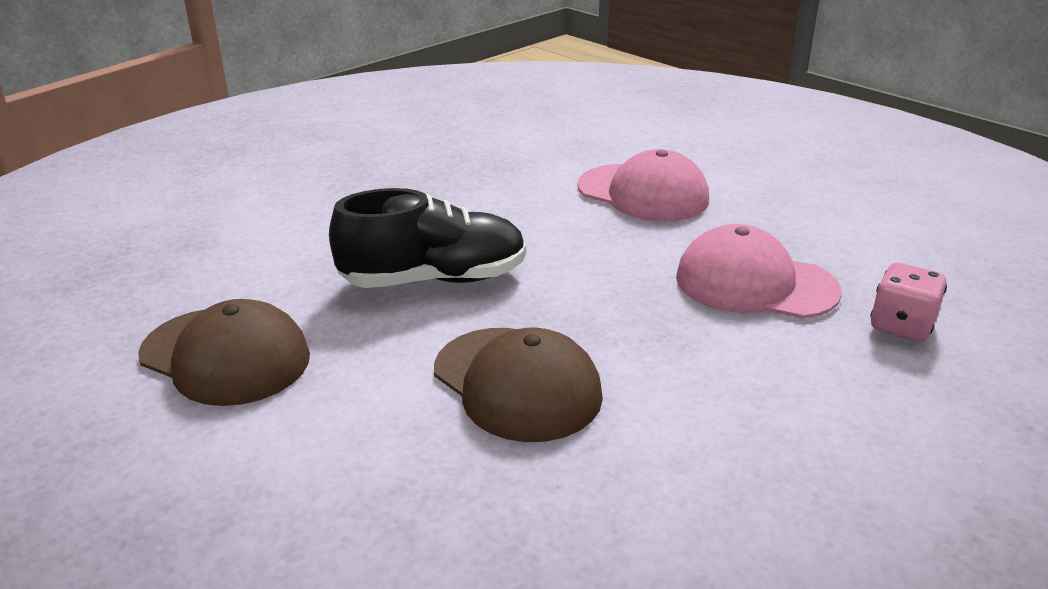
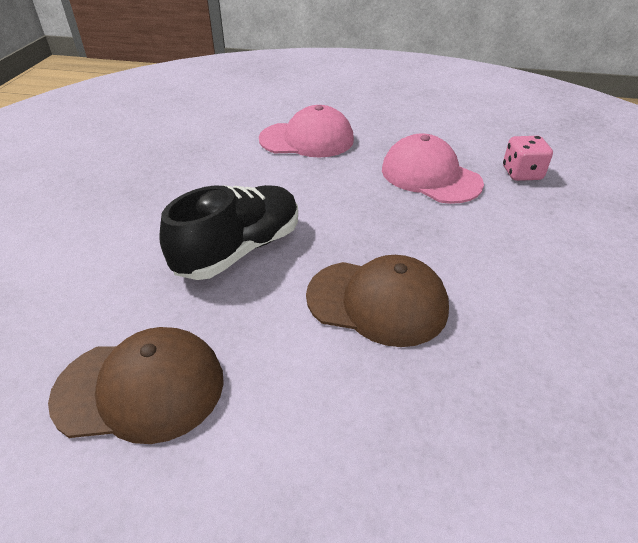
camera: 35 degrees left, 10 degrees up
pink cap [676,224,842,319] -> pink cap turned 60 degrees clockwise [382,133,484,204]

